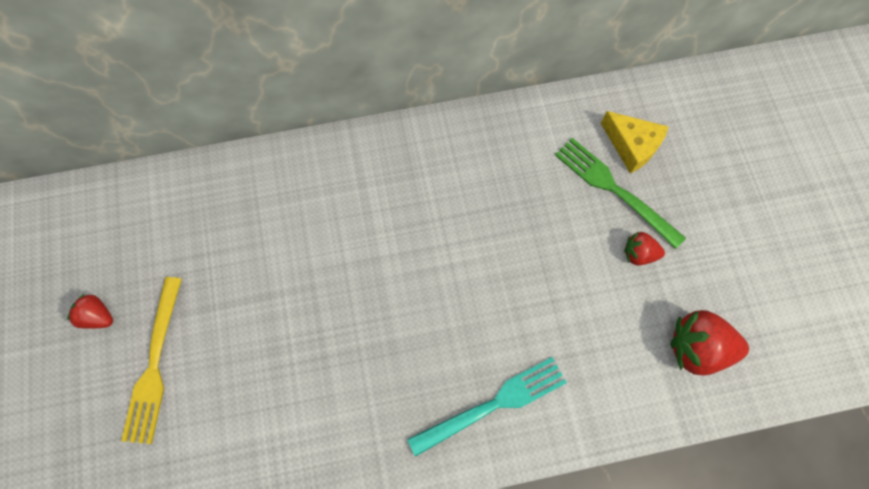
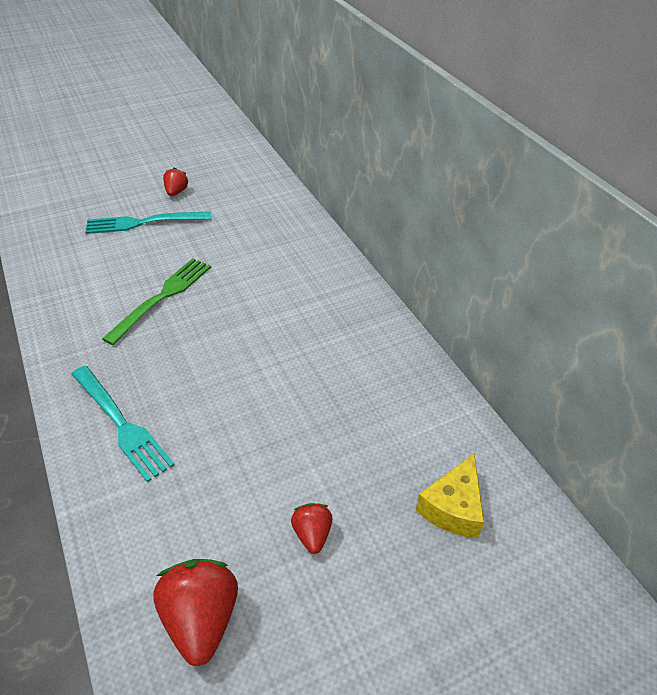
camera: 75 degrees right, 25 degrees down
yellow fork [121,277,182,444] -> turquoise fork [85,211,211,234]
green fork [555,138,686,249] -> green fork moved to [102,258,211,345]

